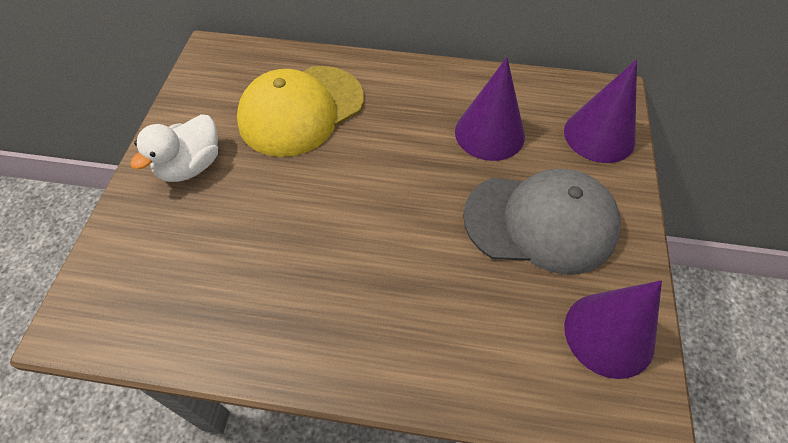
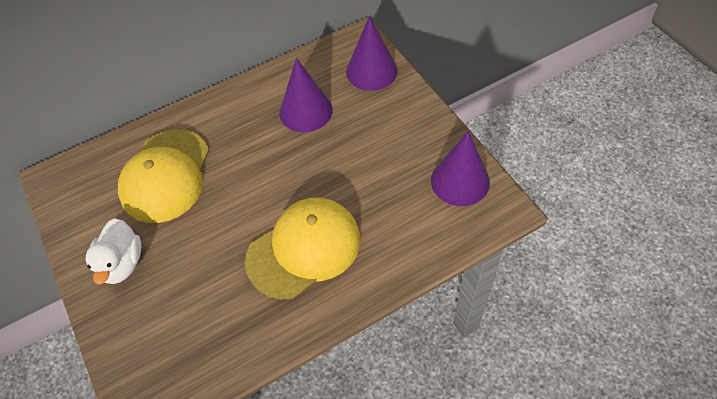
camera: 35 degrees left, 0 degrees up
grey cap [463,169,621,274] -> none
none -> yellow cap [245,198,360,299]

